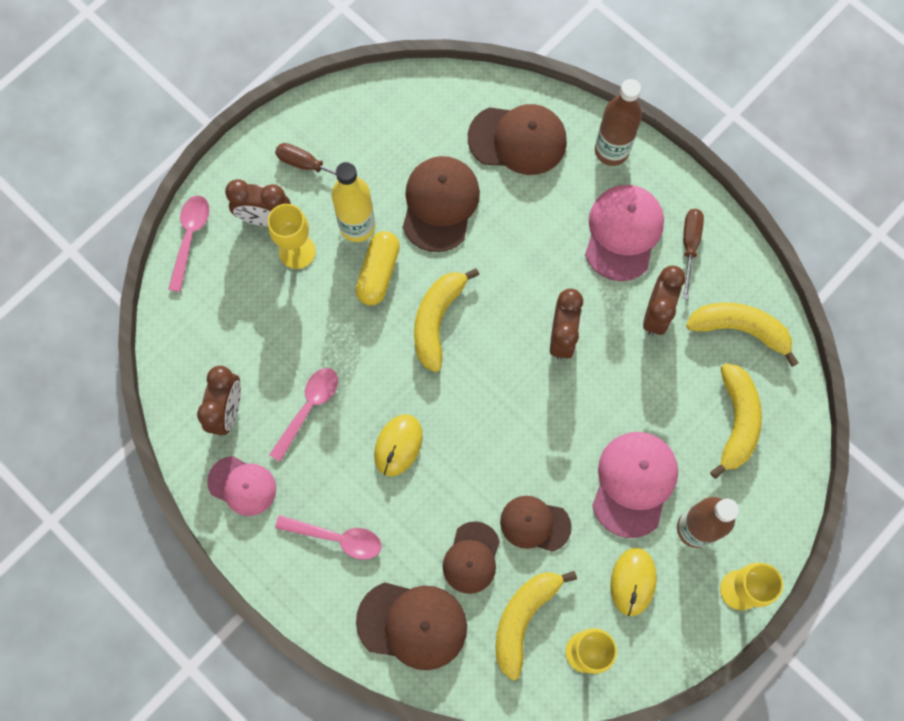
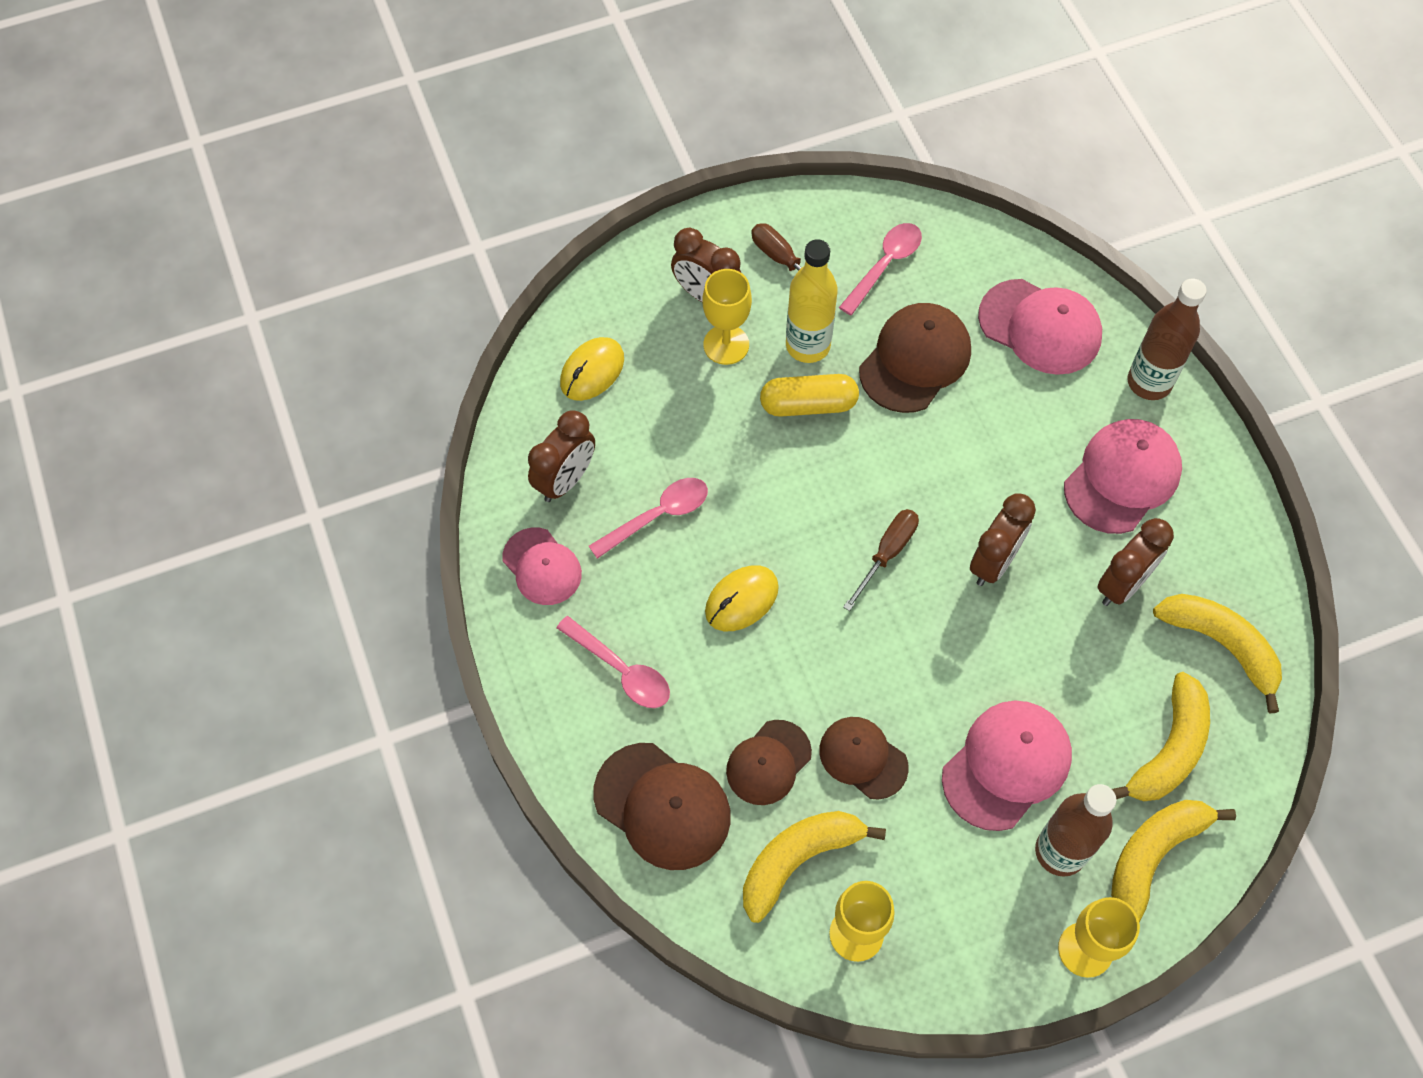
camera: 25 degrees right, 10 degrees down
pink spoon [168,196,209,292] -> pink spoon moved to [839,223,922,315]
yellow capsule [355,231,400,305] -> yellow capsule turned 45 degrees clockwise [760,374,859,417]
yellow banana [414,268,479,372] -> yellow banana moved to [1111,800,1236,923]
brown cap [468,104,567,175] -> pink cap [978,279,1102,375]
yellow mouse [610,548,657,616] -> yellow mouse moved to [560,337,624,401]
brown screwdriver [683,209,704,299] -> brown screwdriver moved to [843,509,919,611]

